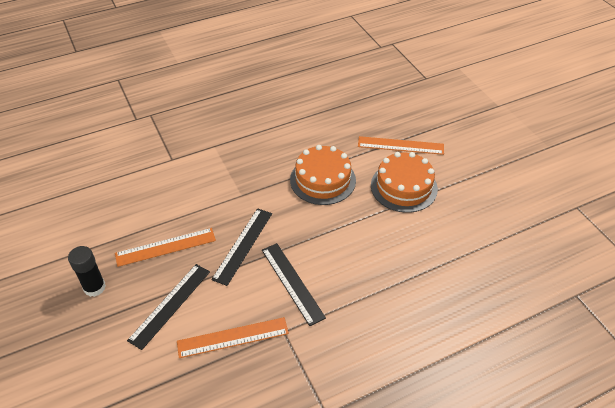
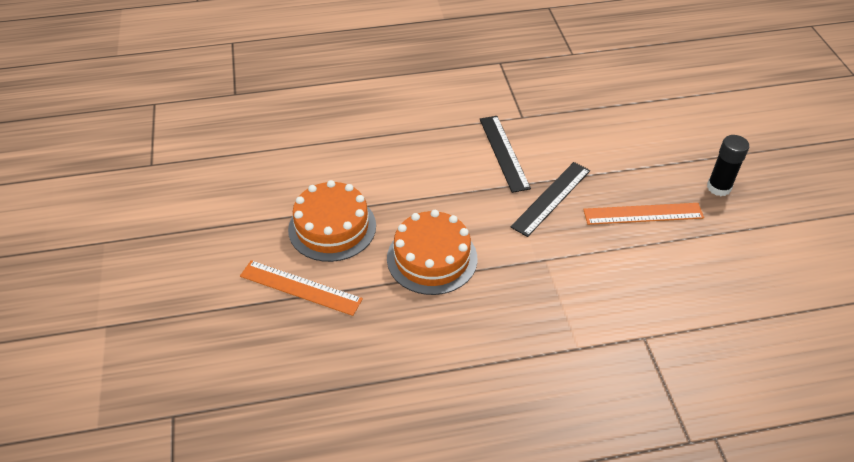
camera: 165 degrees left, 0 degrees up
black ruler [127,264,210,350] -> none
orange ruler [177,317,289,358] -> none

